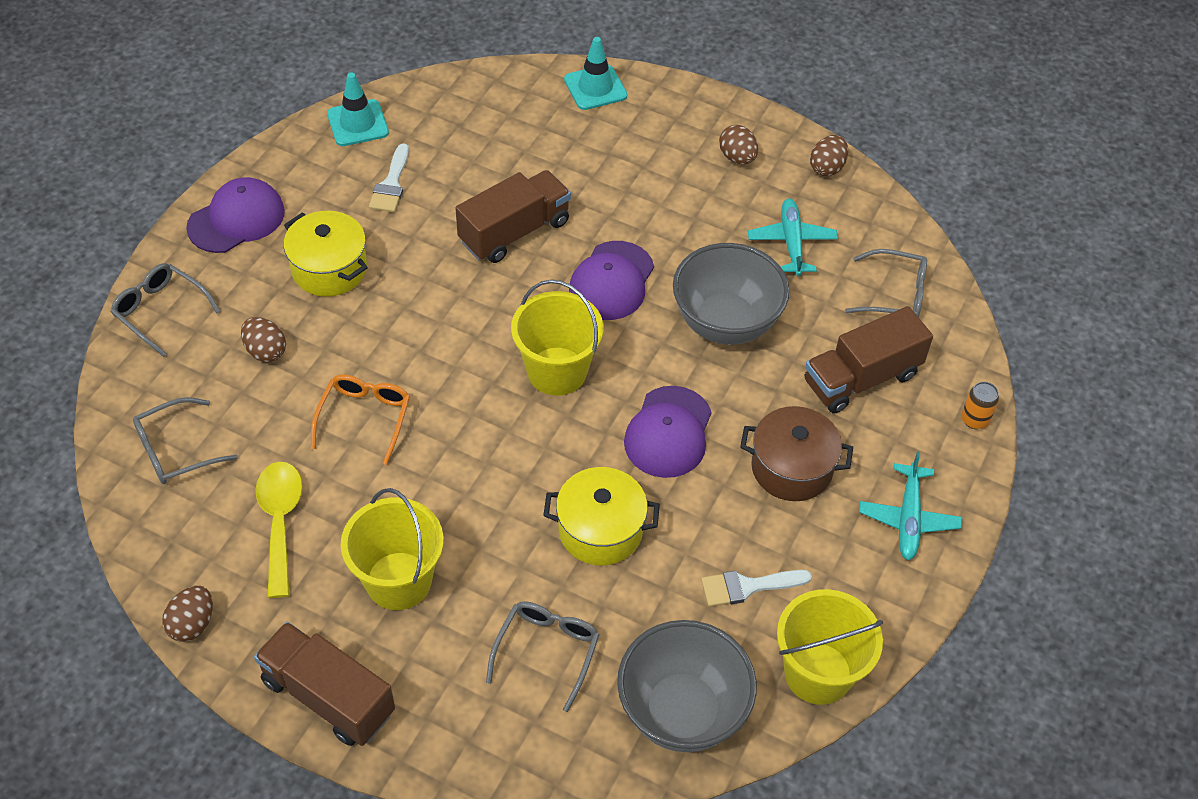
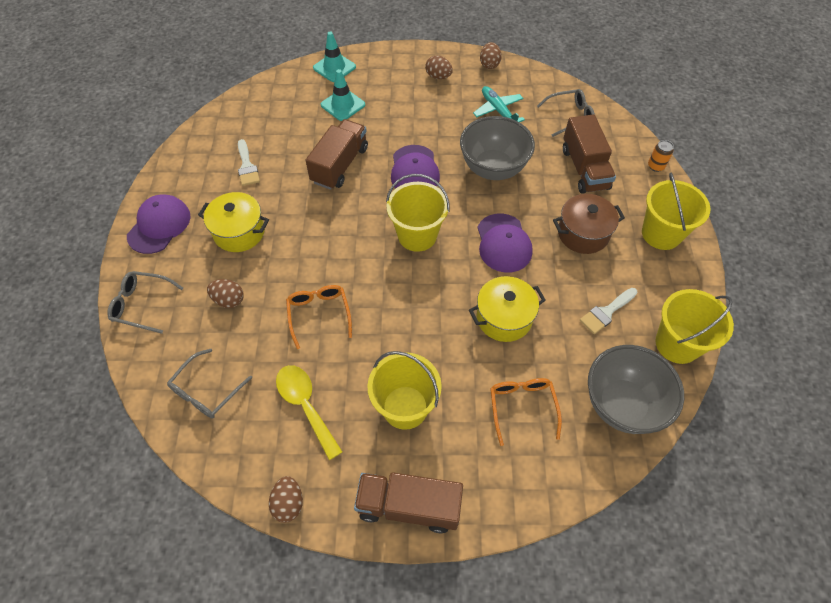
camera: 25 degrees left, 5 degrees up
turquoise traffic cone [327,72,389,146] -> turquoise traffic cone moved to [321,69,365,121]
grey glasses [486,601,600,712] -> orange glasses [490,378,562,446]
brown truck [805,306,933,413] -> brown truck turned 45 degrees counterclockwise [563,114,616,194]
turquoise plane [859,451,962,560] -> yellow bucket [642,173,711,250]

